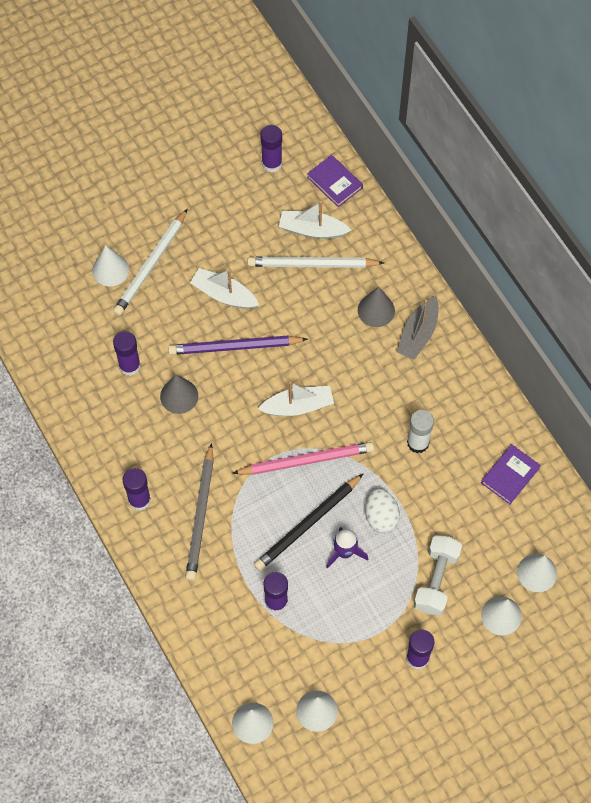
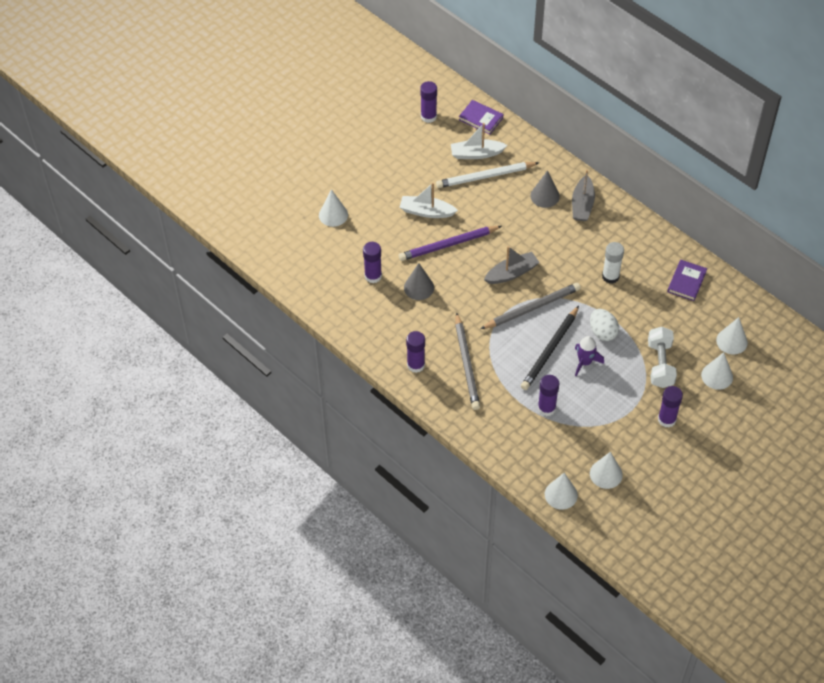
camera: 15 degrees left, 10 degrees down
white pencil [113,208,188,316] -> none
pink pencil [232,442,374,475] -> grey pencil [481,283,581,329]
white boat [258,382,334,416] -> grey boat [484,246,540,284]

